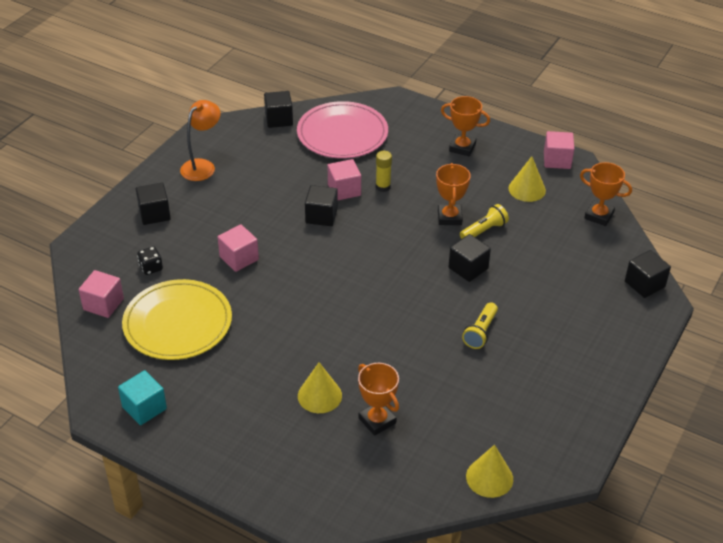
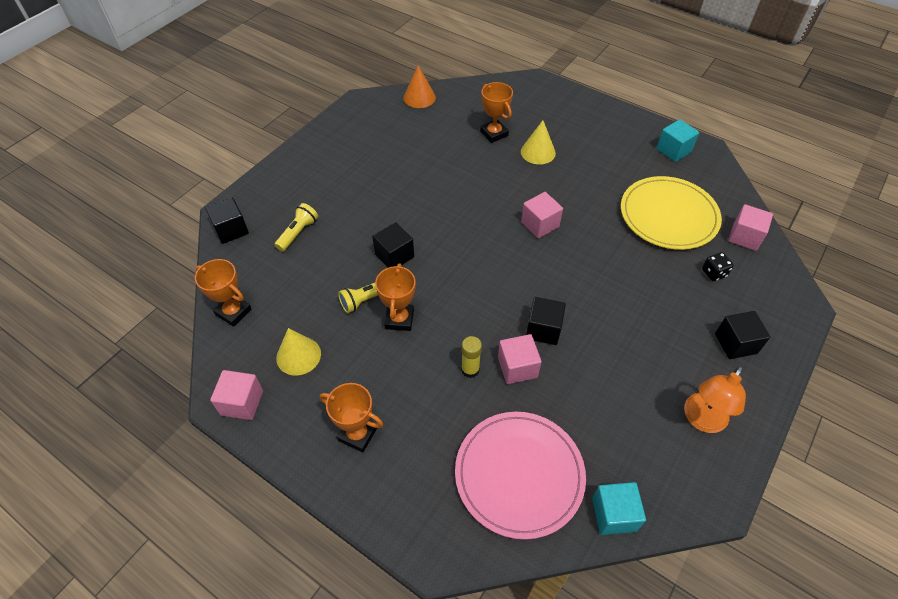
camera: 175 degrees left, 10 degrees up
pink cube [218,224,259,272] -> pink cube moved to [521,192,563,238]
black cube [264,91,293,128] -> turquoise cube [592,482,646,535]
yellow flashlight [462,302,498,349] -> yellow flashlight moved to [275,203,318,251]
yellow cone [466,445,513,498] -> orange cone [403,65,436,108]

